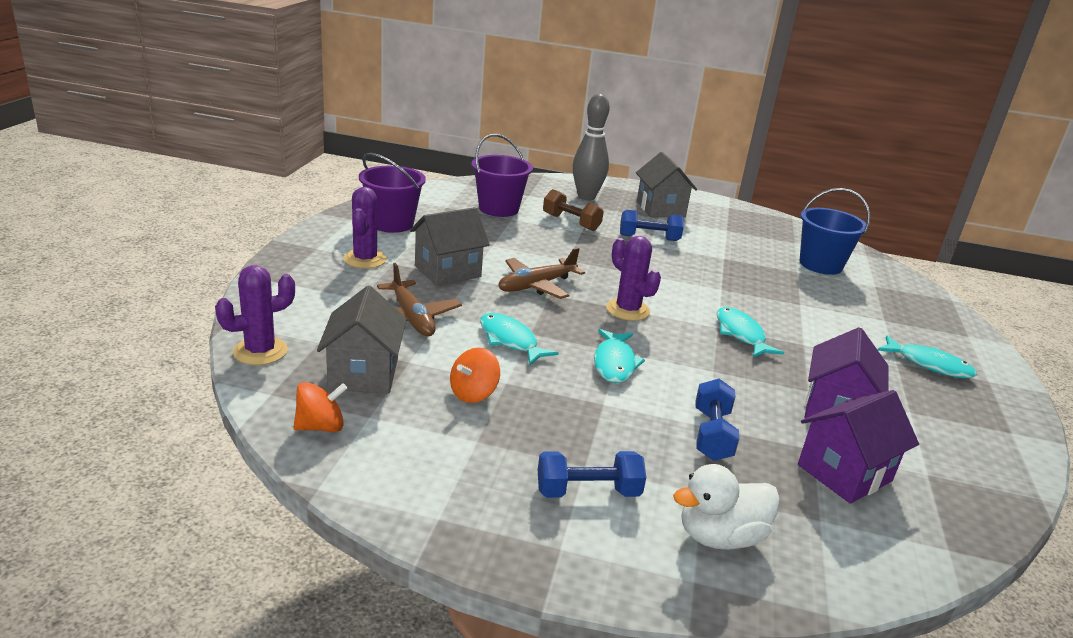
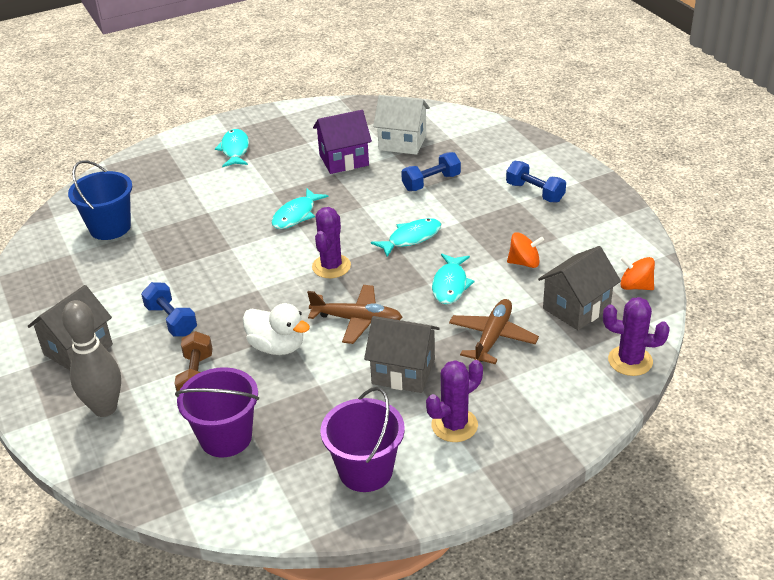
camera: 125 degrees left, 10 degrees up
white duck [673,464,780,550] -> white duck moved to [243,303,310,355]
purple house [798,390,919,503] -> white house [373,95,430,155]

